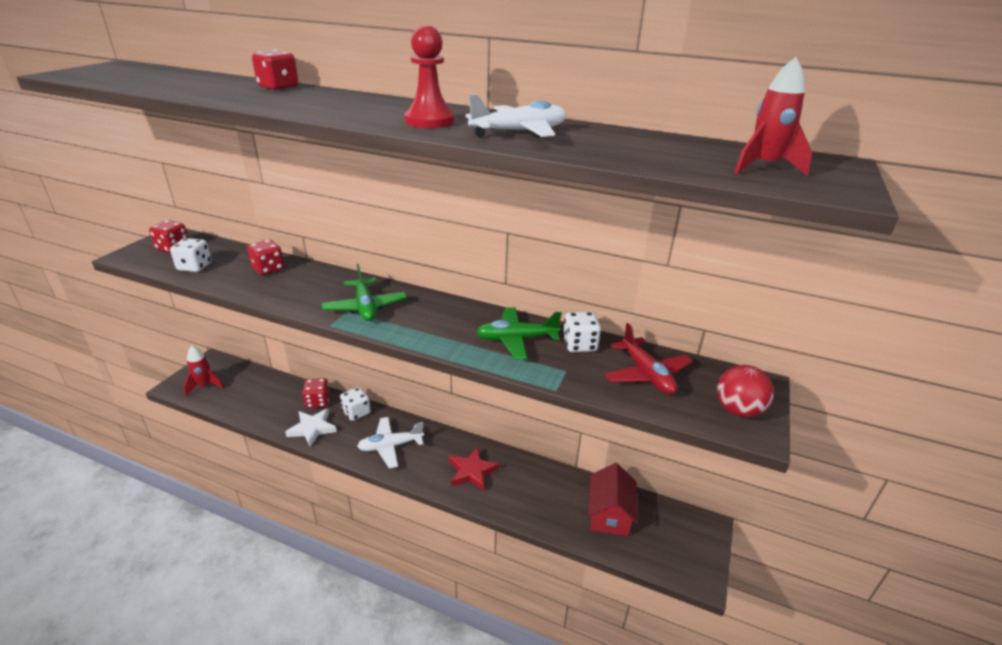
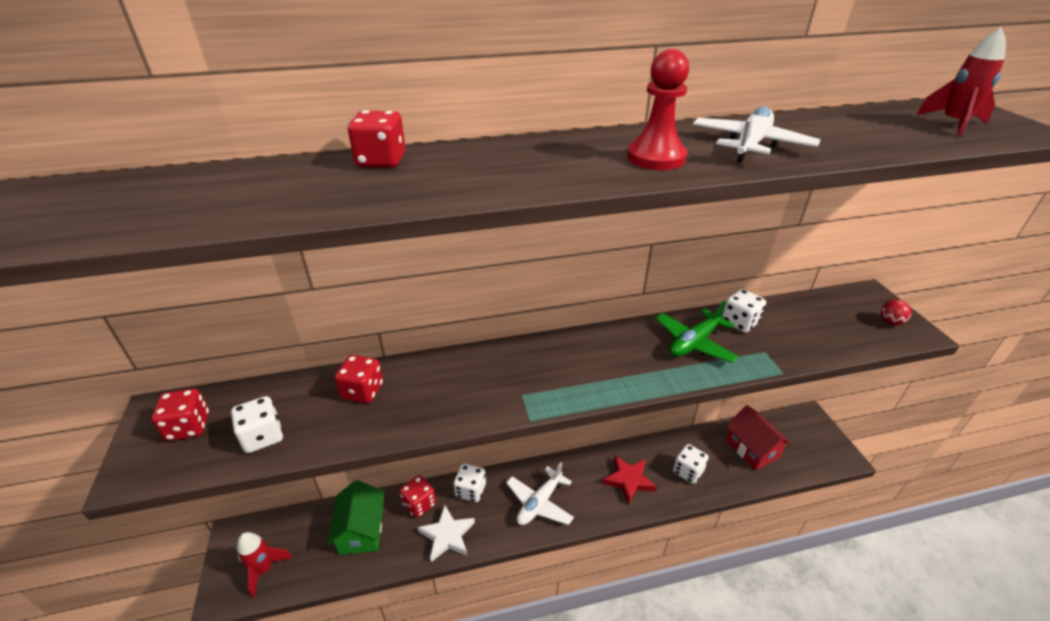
camera: 35 degrees left, 5 degrees up
green plane [322,264,407,321] -> none
red plane [605,323,693,395] -> none
red ball [717,365,774,418] -> red ball [880,299,911,325], size x0.60
none -> green house [327,480,384,555]
none -> white dice [673,444,709,484]

